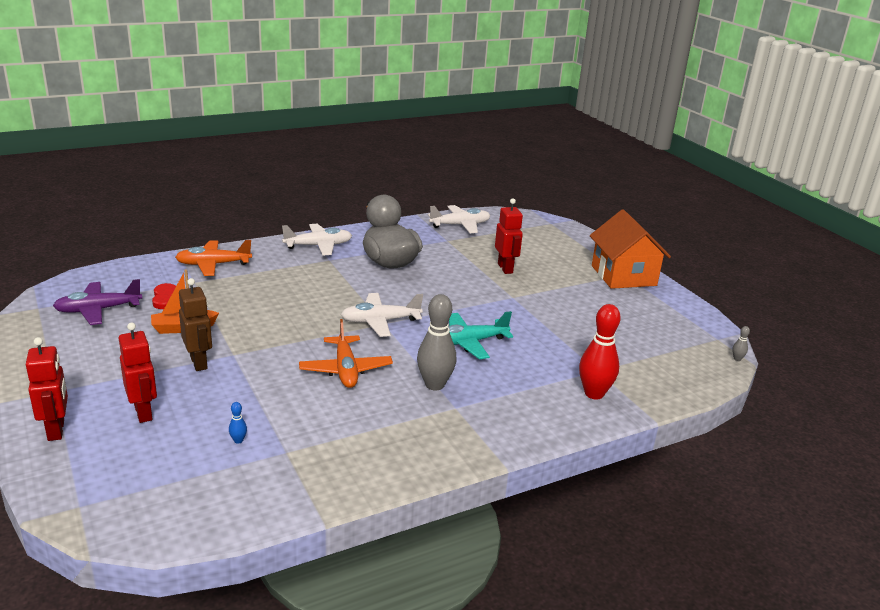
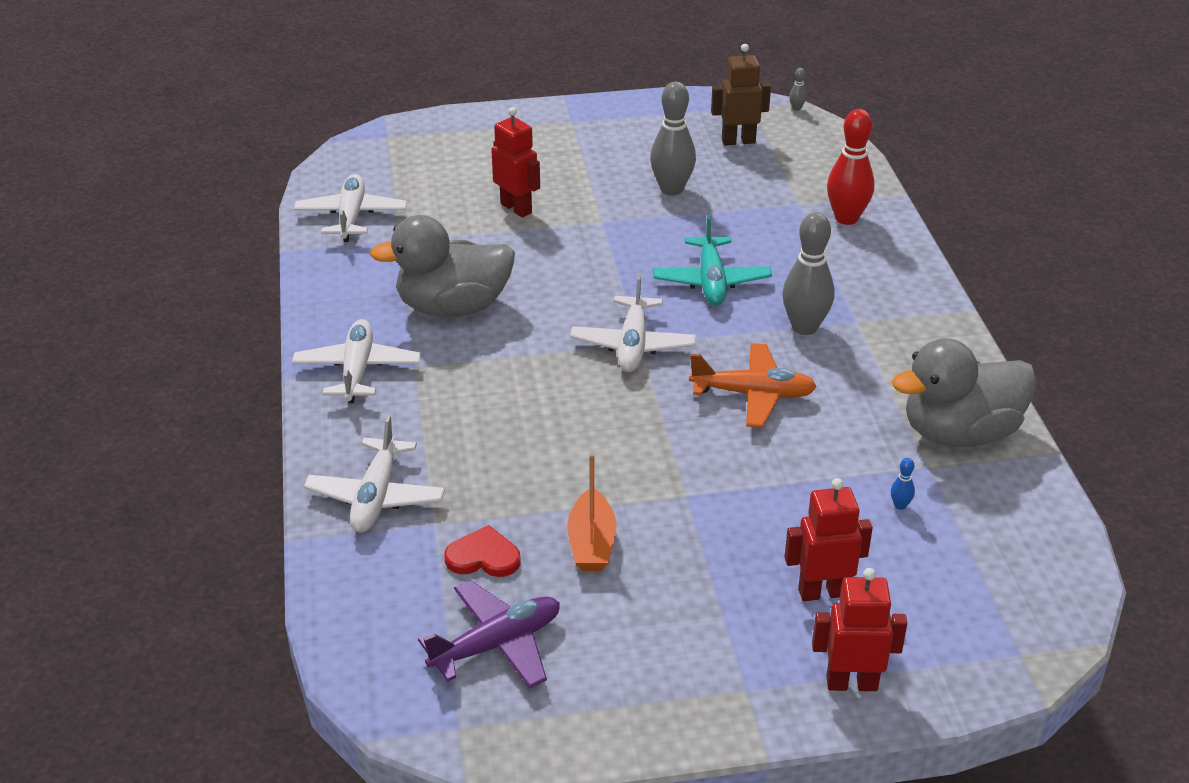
camera: 70 degrees left, 10 degrees up
purple plane [53,279,142,325] -> purple plane turned 120 degrees counterclockwise [418,580,560,688]
orange plane [175,240,252,276] -> white plane [304,415,445,533]
brown robot [179,278,212,371] -> brown robot moved to [711,44,771,146]
red robot [495,198,523,274] -> red robot turned 45 degrees clockwise [491,107,540,217]
orange house [590,209,671,289] -> none
none -> grey bowling pin [650,82,696,196]
none -> grey duck [892,338,1037,447]

